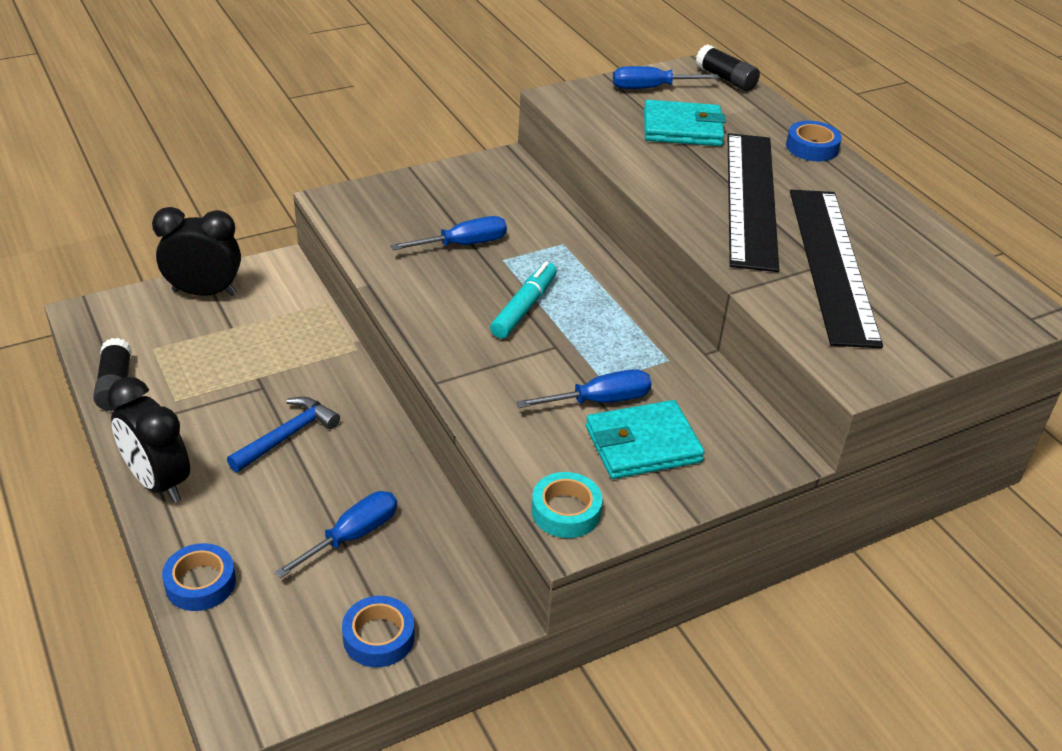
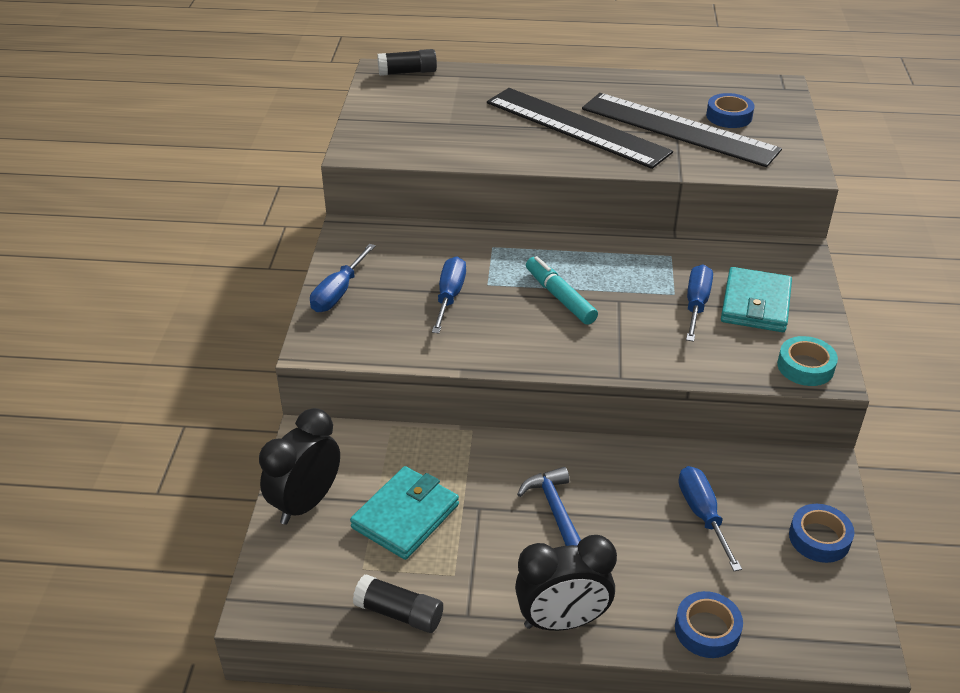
camera: 55 degrees left, 0 degrees up
blue screwdriver [613,66,719,89] -> blue screwdriver moved to [310,244,376,312]
turquoise wallet [644,100,726,146] -> turquoise wallet moved to [350,466,459,560]
blue tape [786,121,842,161] -> blue tape moved to [706,93,754,128]

